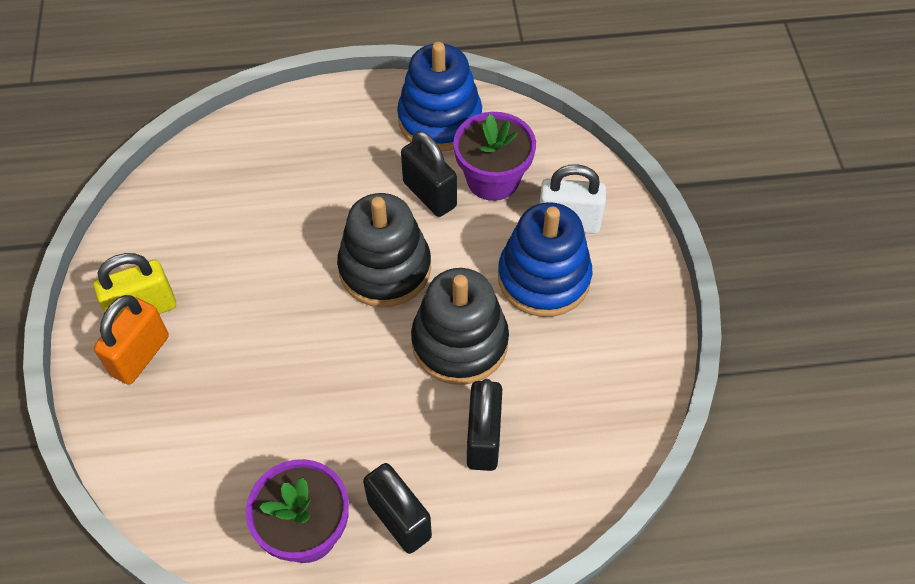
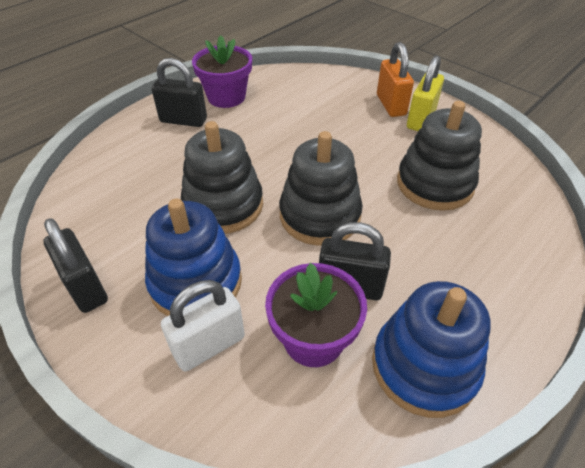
camera: 140 degrees right, 10 degrees down
black padlock [467,379,502,471] -> black padlock moved to [43,218,108,313]
none -> black stacking toy [397,101,482,211]

